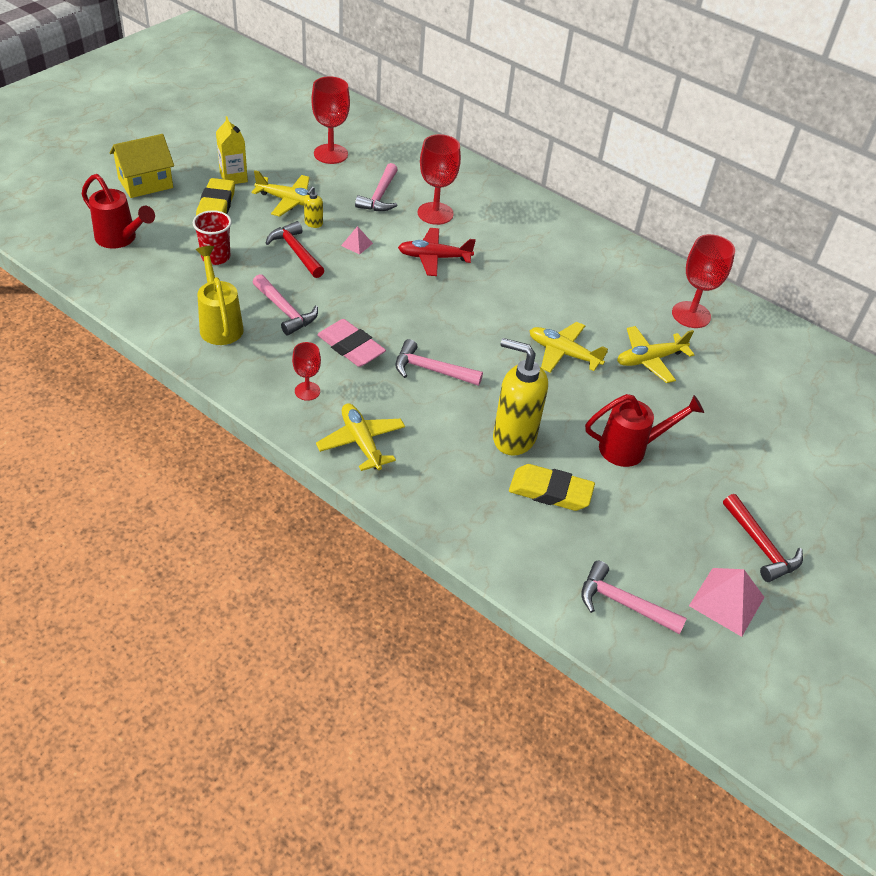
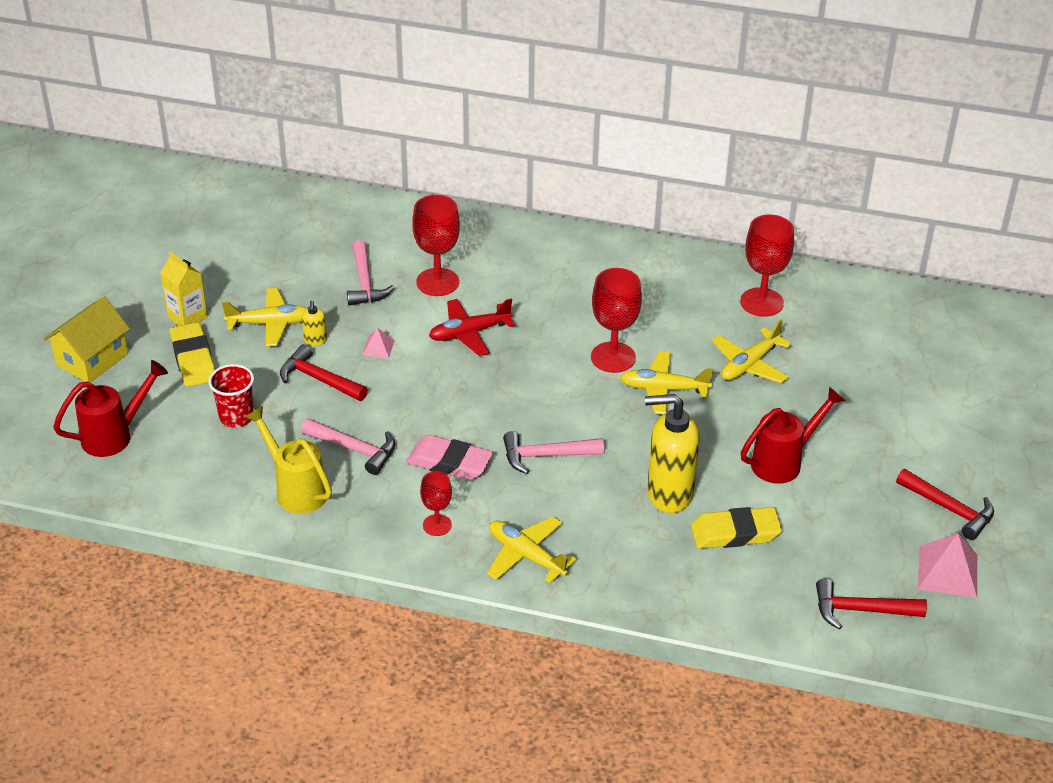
camera: 20 degrees left, 5 degrees down
red watering can [82,174,155,249] -> red watering can turned 45 degrees counterclockwise [53,360,168,457]
red goblet [311,76,350,164] -> red goblet moved to [591,268,642,373]
pink hammer [581,561,687,634] -> red hammer [816,578,927,630]

